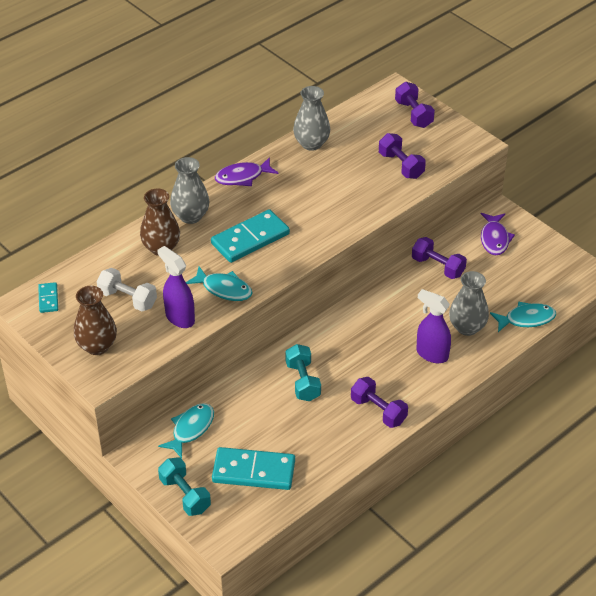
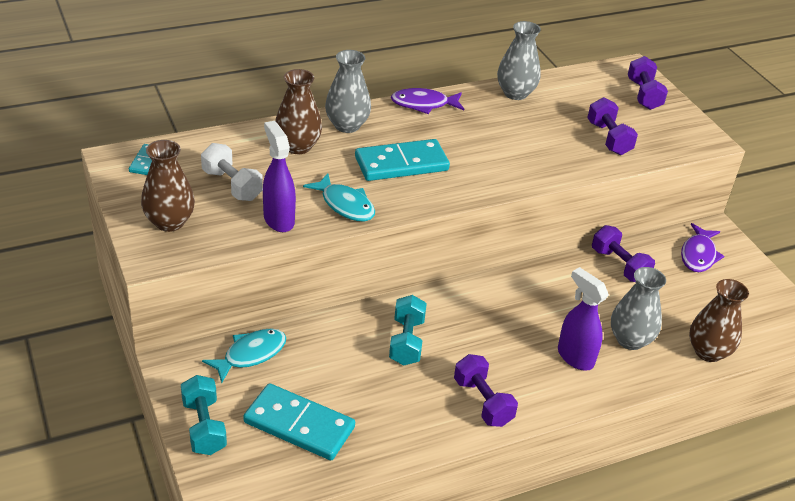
camera: 15 degrees right, 5 degrees down
turquoise fish [490,301,556,332] -> brown vase [689,279,749,362]

